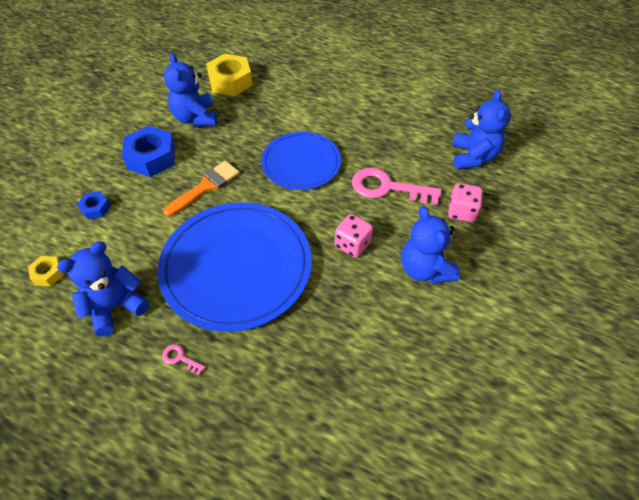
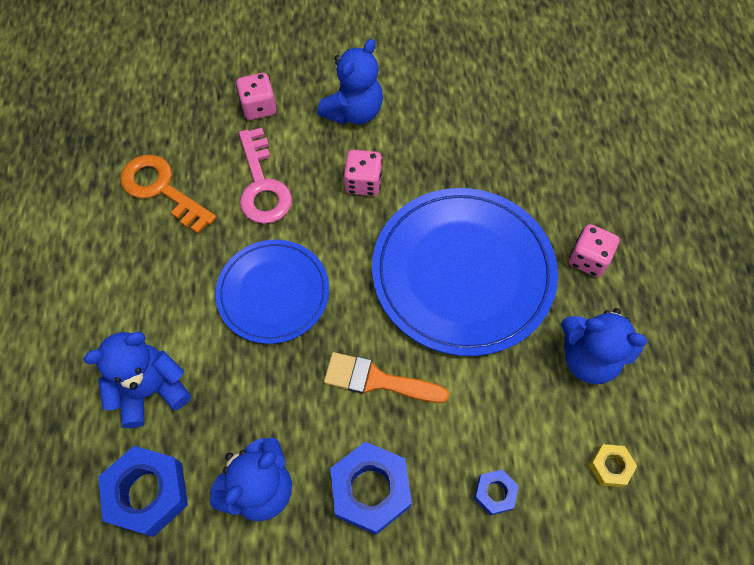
camera: 120 degrees left, 10 degrees up
pink key [162,344,205,375] -> pink dice [569,224,619,277]
yellow nut [206,54,253,96] -> blue nut [98,446,188,537]
blue teddy bear [452,90,510,170] -> blue teddy bear moved to [83,332,191,428]
none -> orange key [120,155,216,234]

